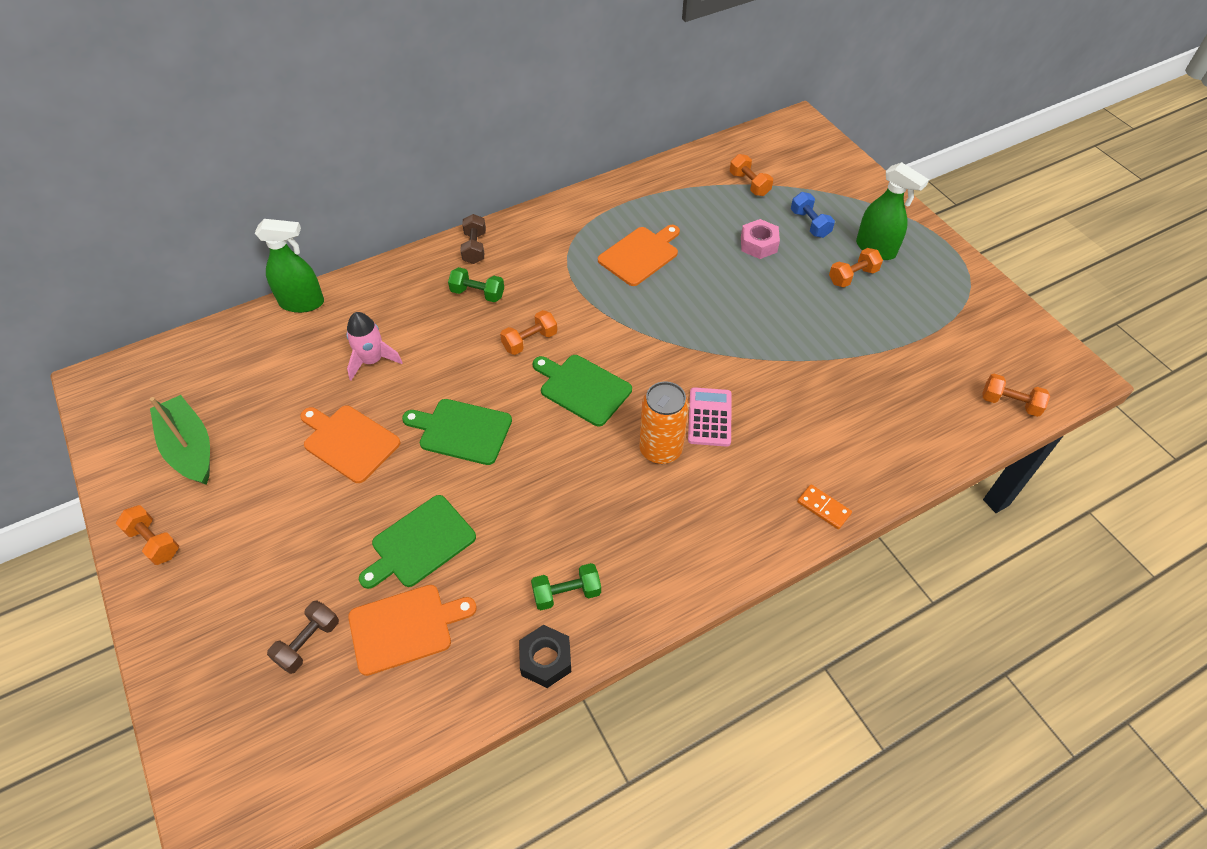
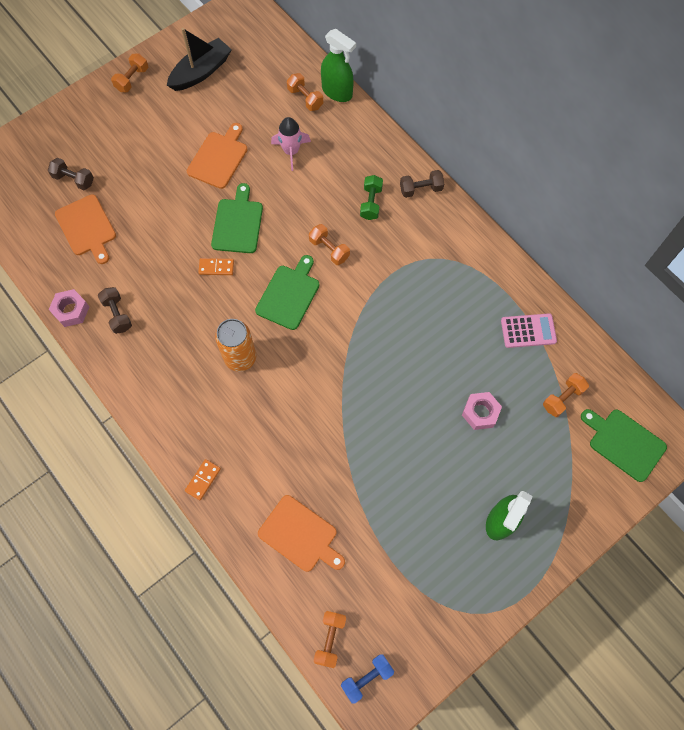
camera: 80 degrees right, 15 degrees up
green boat [150,395,210,485] -> black boat [167,28,232,91]
green spray bottle [255,219,324,313] -> green spray bottle turned 45 degrees counterclockwise [321,29,356,102]
green cutting board [359,495,476,589] -> green cutting board moved to [581,409,667,482]
black nut [519,625,571,688] -> pink nut [49,289,89,327]
green dumbbell [531,563,601,610] -> brown dumbbell [98,287,132,334]
orange cutting board [598,225,680,286] -> orange cutting board moved to [258,495,345,572]
pink calculator [688,387,732,447] -> pink calculator moved to [501,314,557,348]
blue dumbbell [791,192,835,238] -> blue dumbbell moved to [341,654,394,704]
orange dumbbell [829,248,883,288] -> orange dumbbell moved to [287,73,323,111]
none -> orange domino [198,258,234,275]

